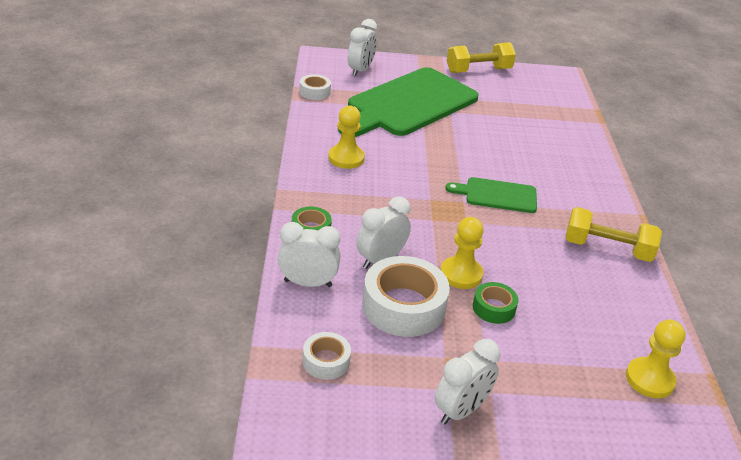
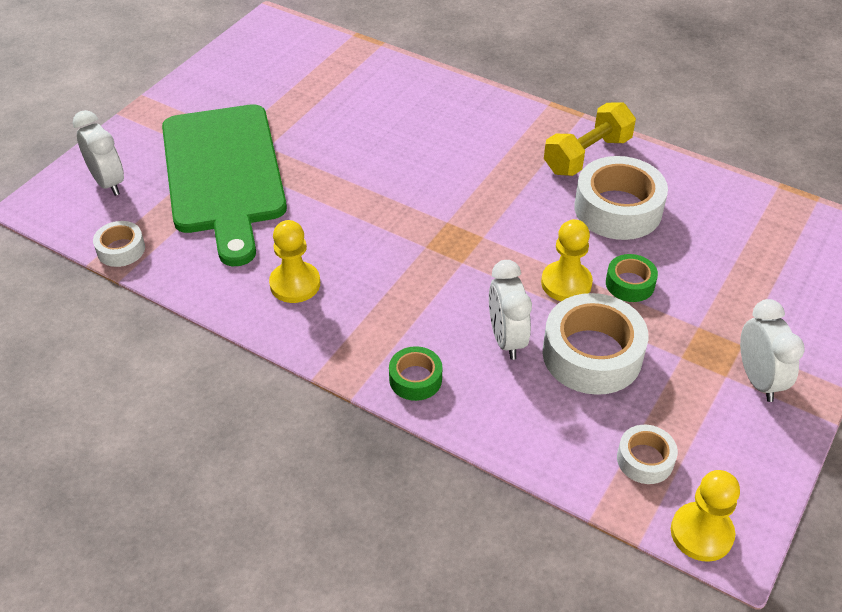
camera: 55 degrees left, 10 degrees up
white clock [278,222,341,287] -> none
green cutting board [445,177,537,213] -> none
yellow dumbbell [447,42,516,73] -> none
yellow pawn [626,320,686,398] -> yellow pawn moved to [671,470,740,562]
none -> white tape [574,156,668,240]

